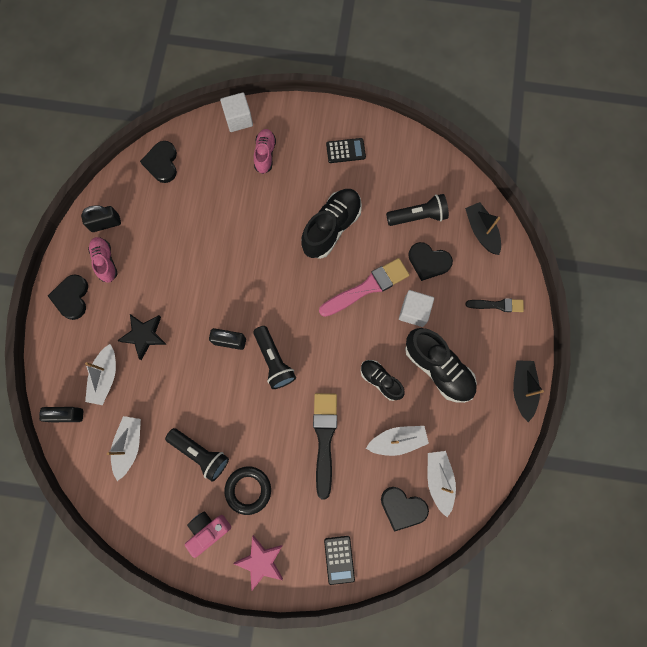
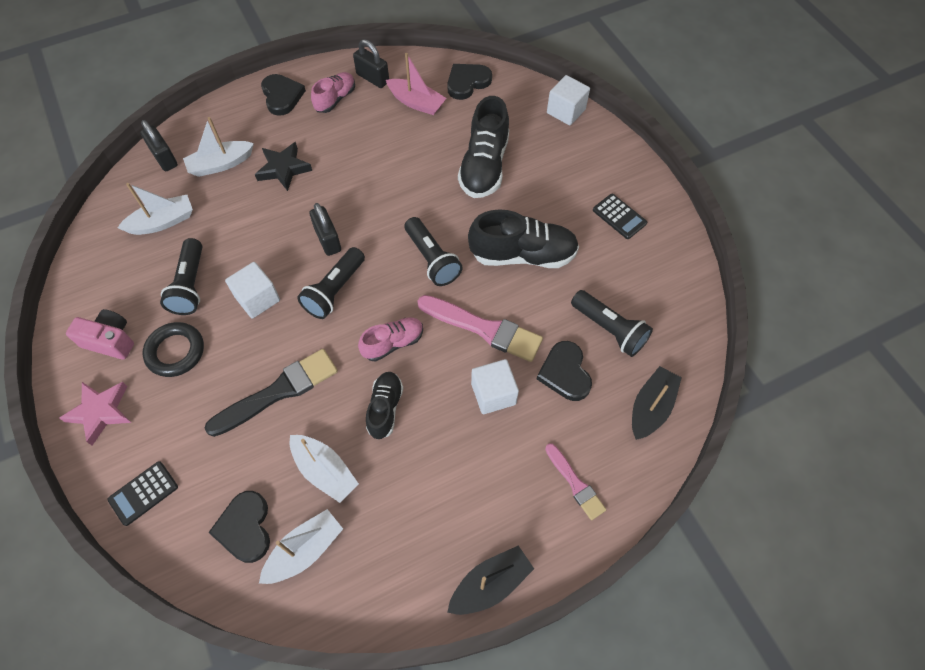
camera: 55 degrees right, 15 degrees down
black heart [48,274,88,320] -> black heart turned 105 degrees clockwise [261,74,306,116]
pink shoe [254,129,276,174] -> pink shoe moved to [358,318,423,361]
black shoe [405,328,477,403] -> black shoe moved to [458,96,509,198]
black brush [466,298,524,312] -> pink brush [545,443,606,520]
none -> white cube [225,262,280,319]
none -> pink boat [386,53,446,115]
none -> black flashlight [405,217,462,286]

